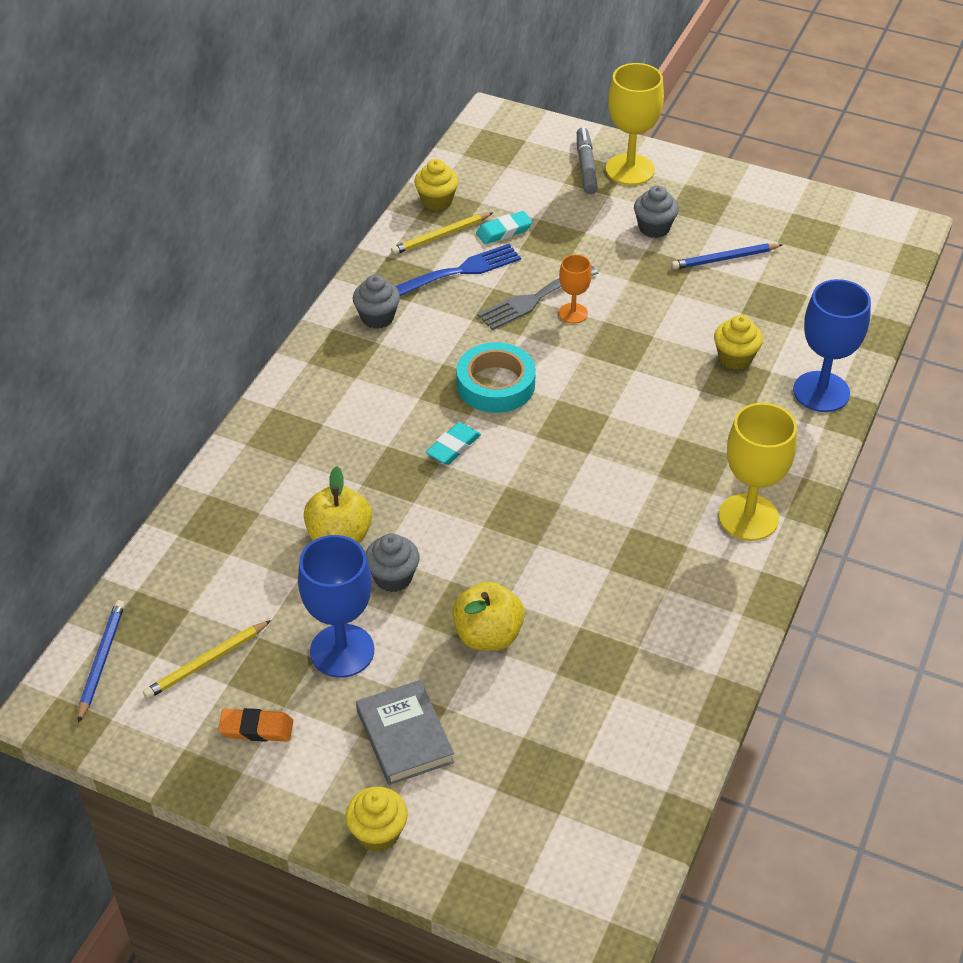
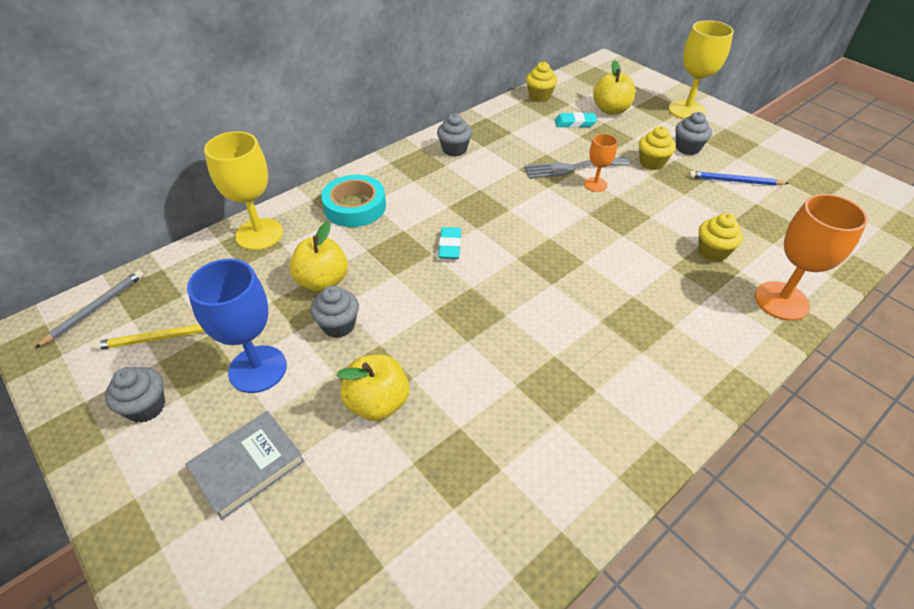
camera: 25 degrees right, 0 degrees up
blue pencil [78,600,125,723] -> grey pencil [35,270,144,348]
orange eraser [218,708,293,742] -> grey cupcake [105,367,165,423]
yellow cupcake [345,787,408,852] -> yellow cupcake moved to [639,126,676,170]
grey book [356,680,454,785] -> grey book turned 45 degrees clockwise [185,411,304,520]
yellow pencil [391,213,493,255] -> none
blue fork [395,244,521,296] -> none
turquoise eraser [426,422,481,465] -> turquoise eraser turned 60 degrees counterclockwise [438,227,461,259]
turquoise tape [457,342,536,413] -> turquoise tape moved to [321,175,386,227]
grey marker [577,127,598,194] -> none
yellow goblet [718,403,797,541] -> yellow goblet moved to [204,131,283,250]
blue goblet [793,279,871,412] -> orange goblet [755,194,868,321]
none -> yellow apple [593,60,635,115]

